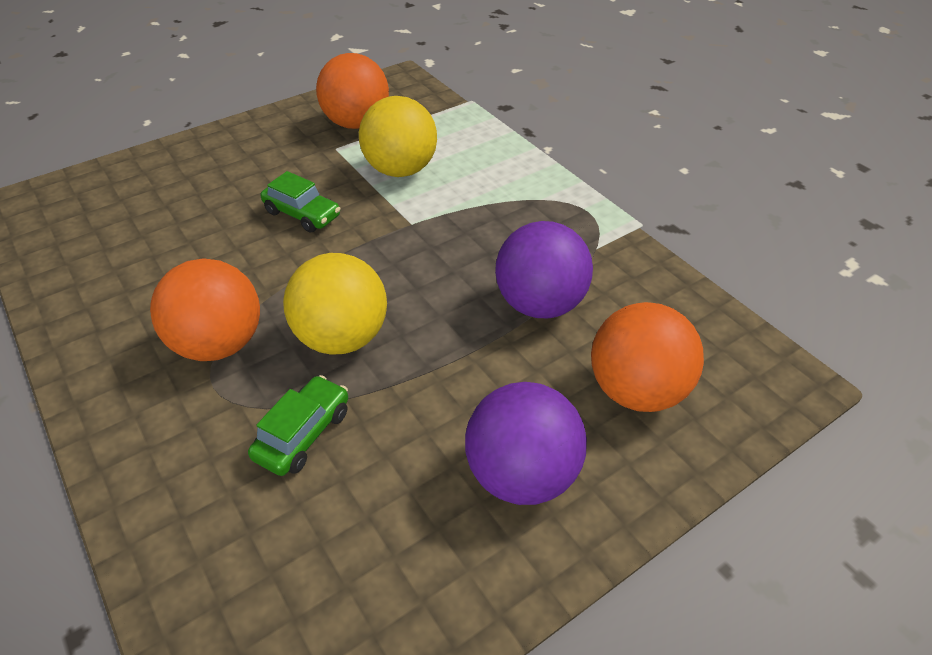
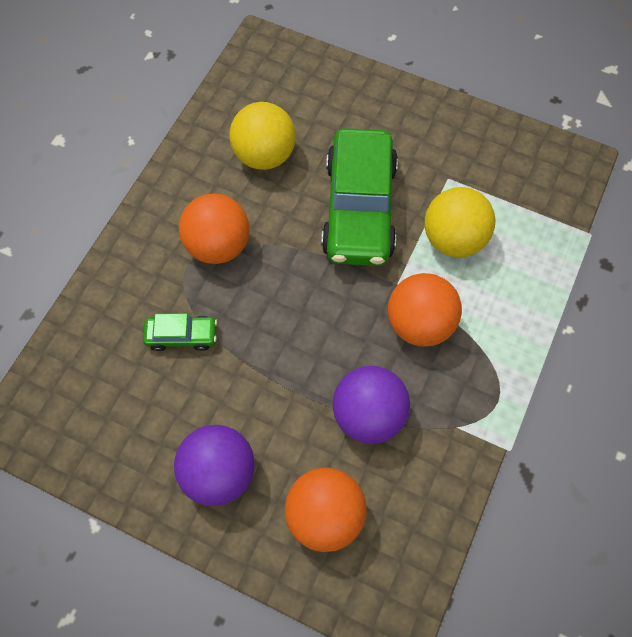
camera: 60 degrees right, 20 degrees up
green car [261,171,340,233] -> green car [321,128,398,266], size x2.22
yellow ball [283,253,387,355] -> yellow ball moved to [230,102,296,170]
orange ball [316,53,389,129] -> orange ball moved to [388,273,462,347]

